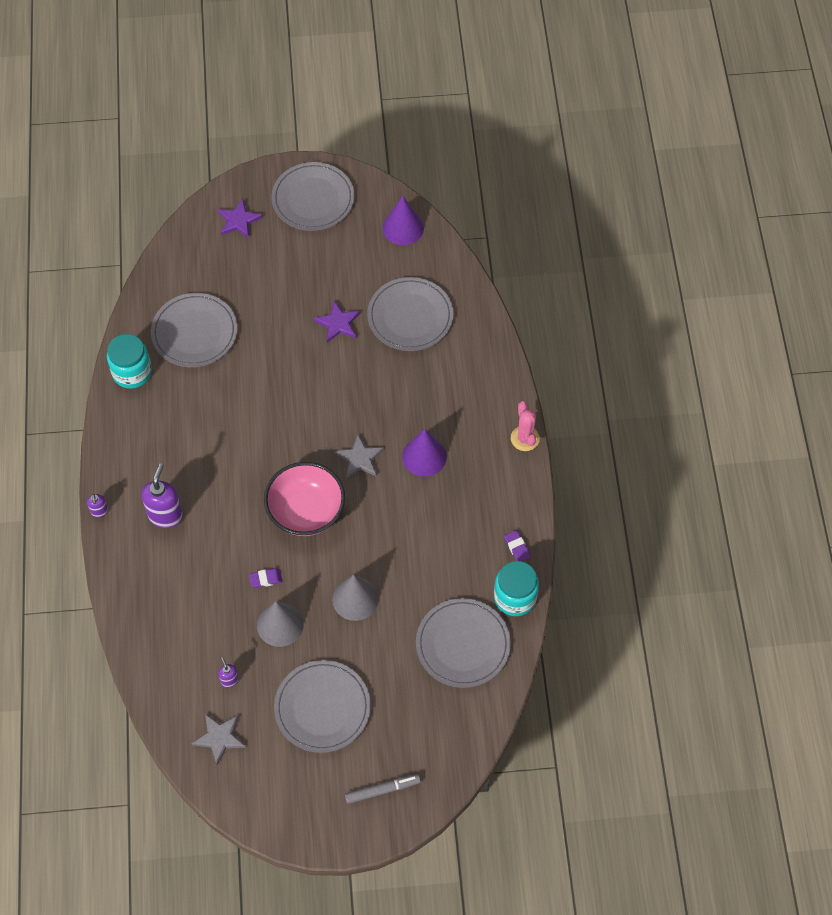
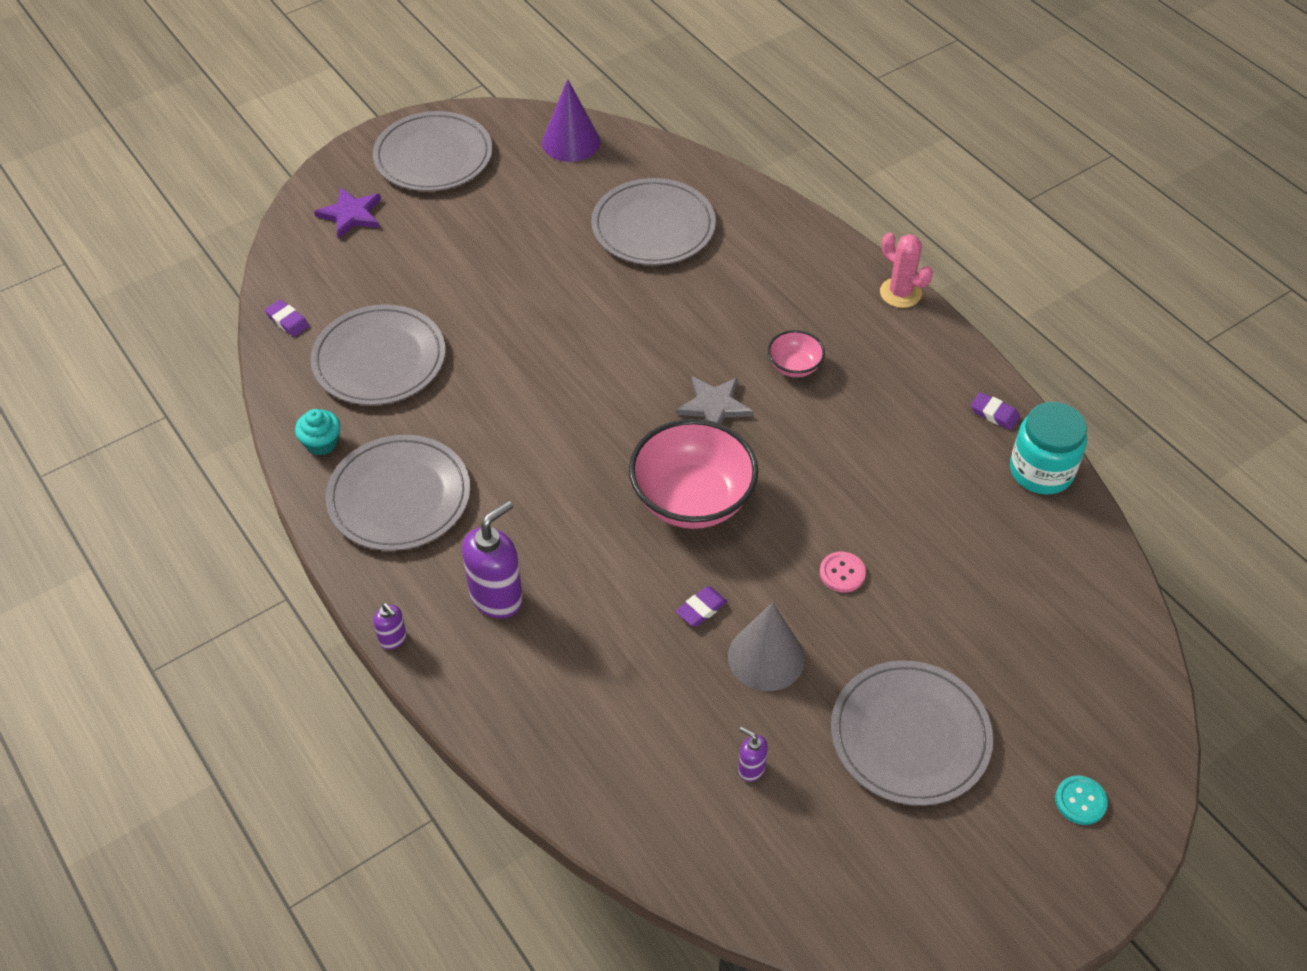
camera: 30 degrees left, 10 degrees down
turquoise jar [107,334,152,389] -> turquoise cupcake [295,409,340,455]
purple soap dispenser [141,463,183,528] -> purple soap dispenser turned 60 degrees clockwise [462,501,523,619]
grey star [192,714,246,764] -> none
purple star [313,301,360,343] -> none
grey cone [332,575,379,621] -> pink button [820,552,866,593]
grey marker [345,774,421,804] -> turquoise button [1055,776,1108,825]
purple cone [402,429,447,477] -> pink bowl [768,330,825,377]
grey plate [416,598,511,688] -> grey plate moved to [326,435,470,551]
none -> purple eraser [265,300,309,337]

